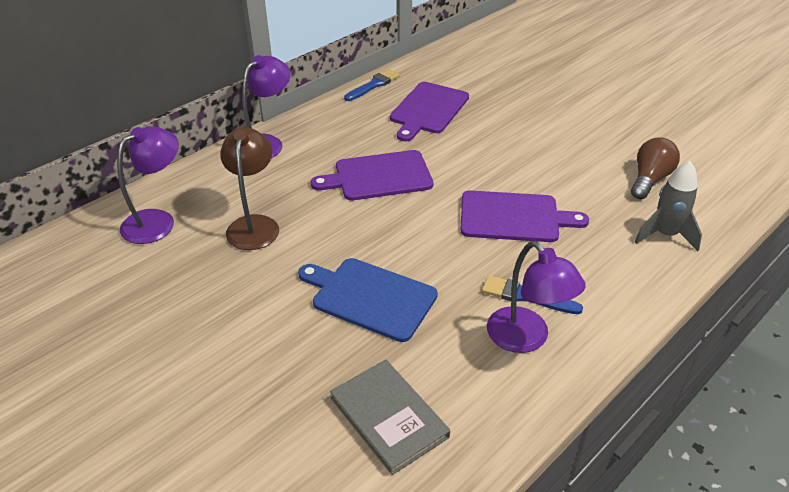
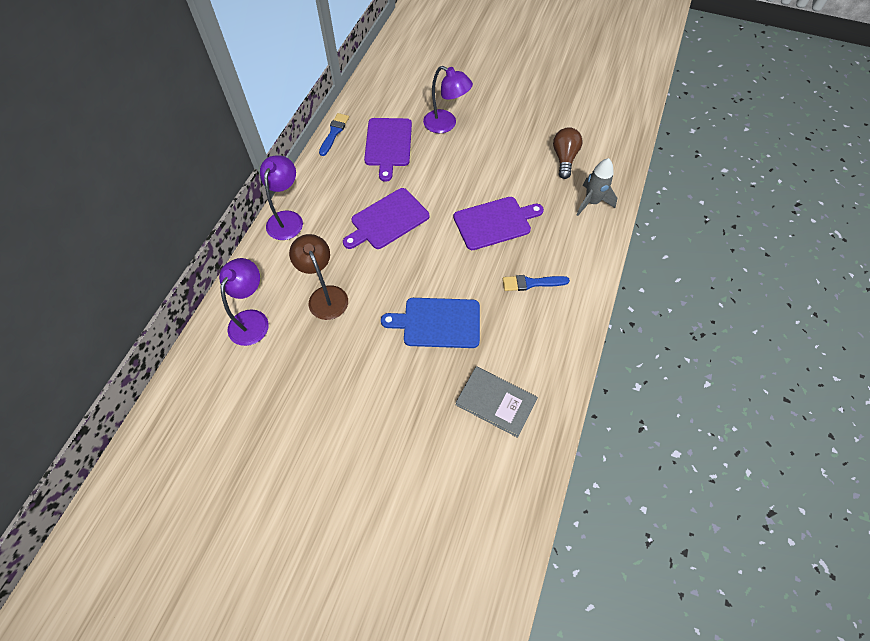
camera: 25 degrees left, 20 degrees up
purple lamp [487,241,586,353] -> purple lamp moved to [423,66,473,133]

